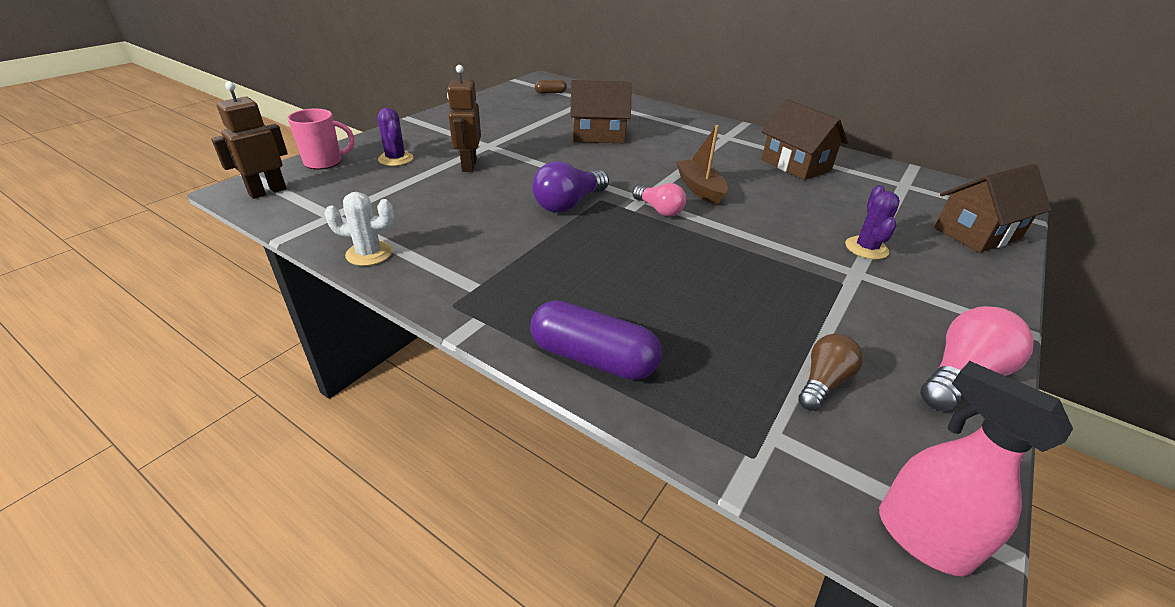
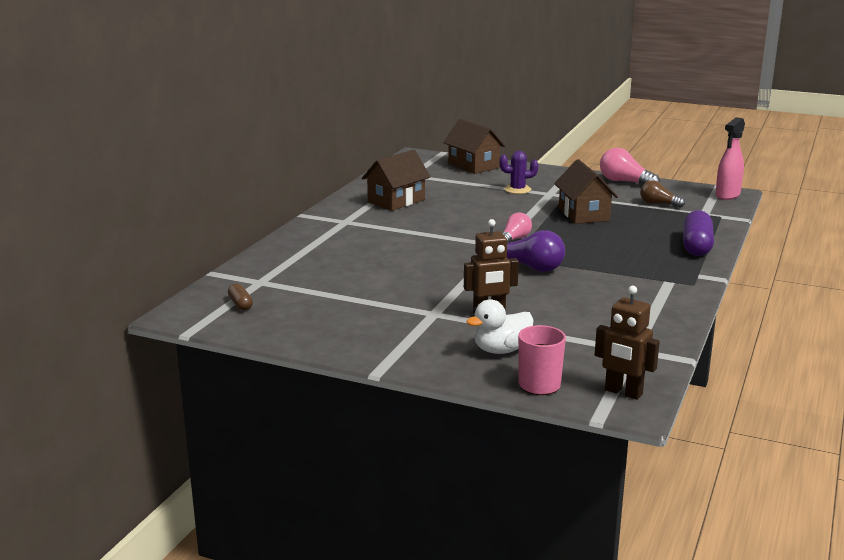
camera: 100 degrees left, 15 degrees down
white cactus [324,192,394,266] -> none
purple cactus [377,108,413,166] -> white duck [466,299,534,354]
brown house [571,80,631,143] -> brown house moved to [554,159,618,224]
brown boat [676,125,728,205] -> none

